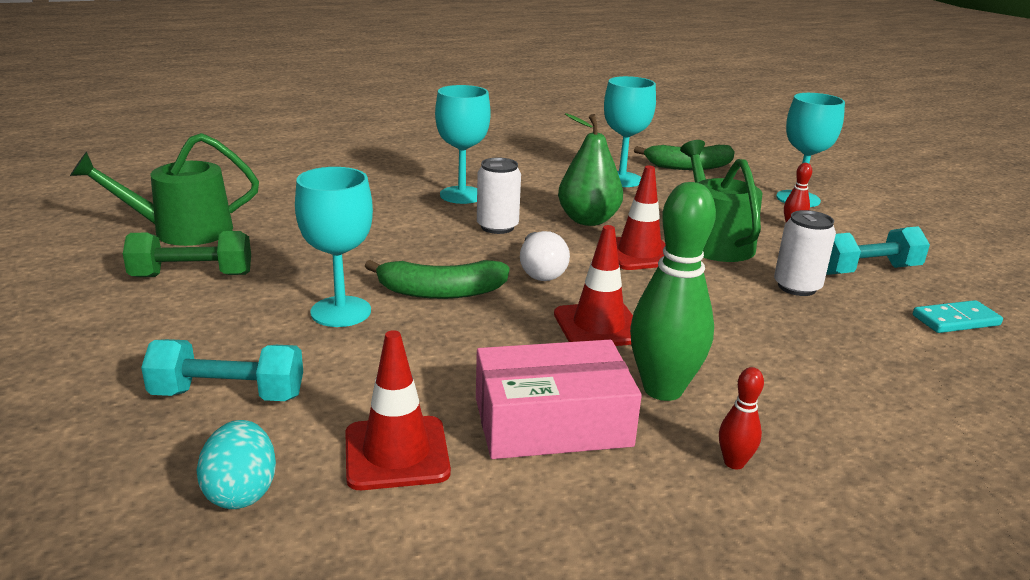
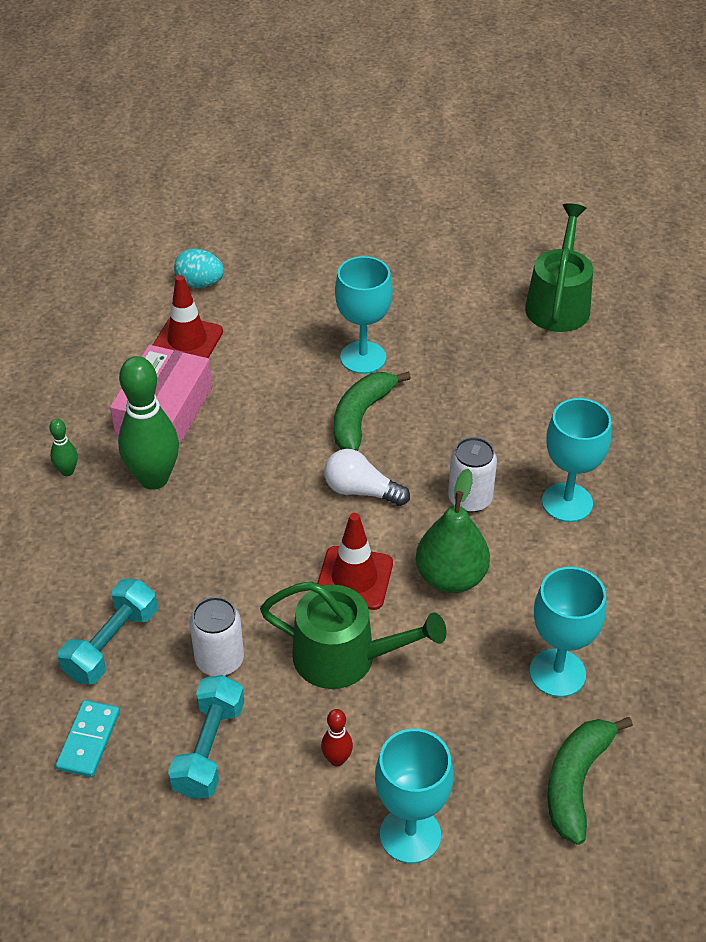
camera: 120 degrees right, 20 degrees up
green dumbbell [123,231,251,277] -> none
turquoise dumbbell [141,339,303,401] -> turquoise dumbbell moved to [58,579,157,685]
red traffic cone [554,225,633,346] -> none
red bowling pin [719,367,764,470] -> green bowling pin [49,419,78,476]

